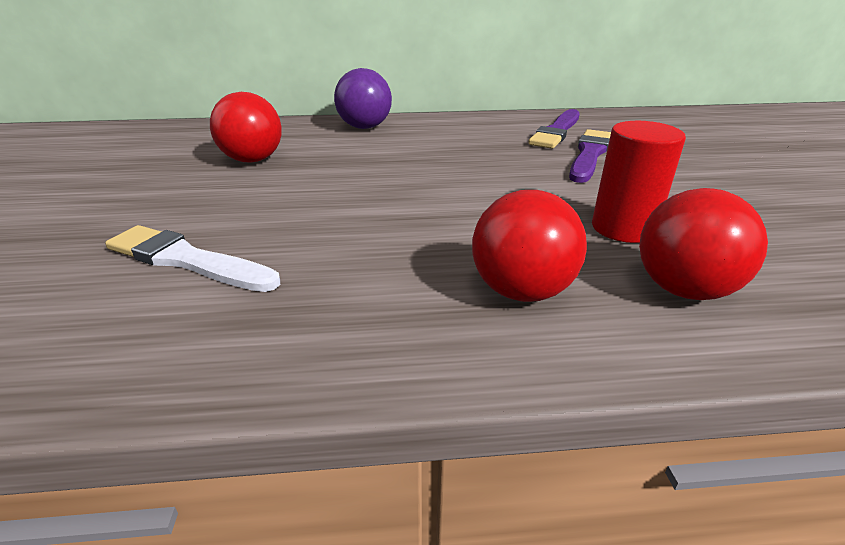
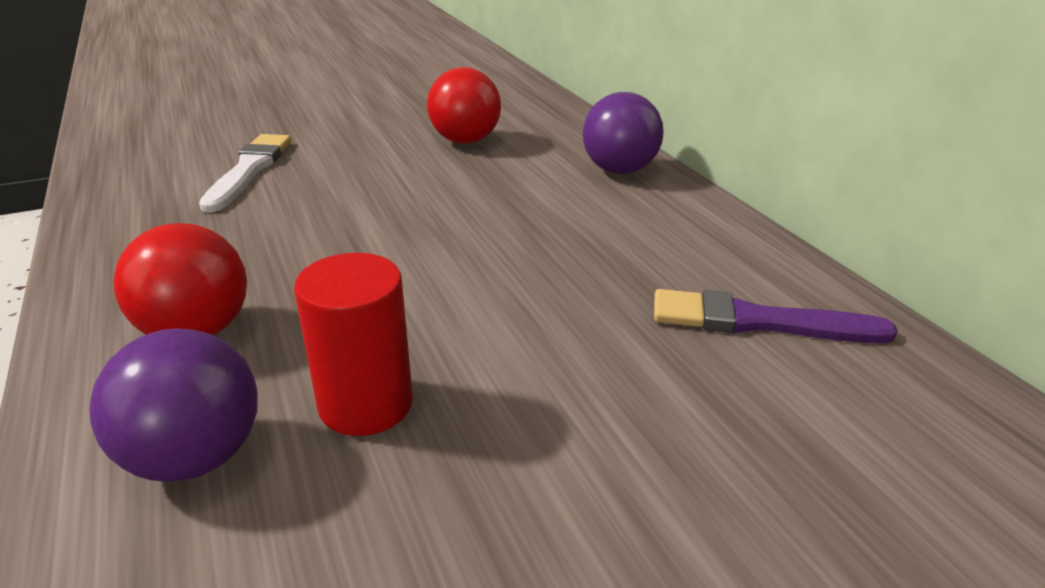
camera: 70 degrees right, 0 degrees up
purple brush [569,129,611,183] -> none
red ball [639,188,768,300] -> purple ball [89,328,258,482]

